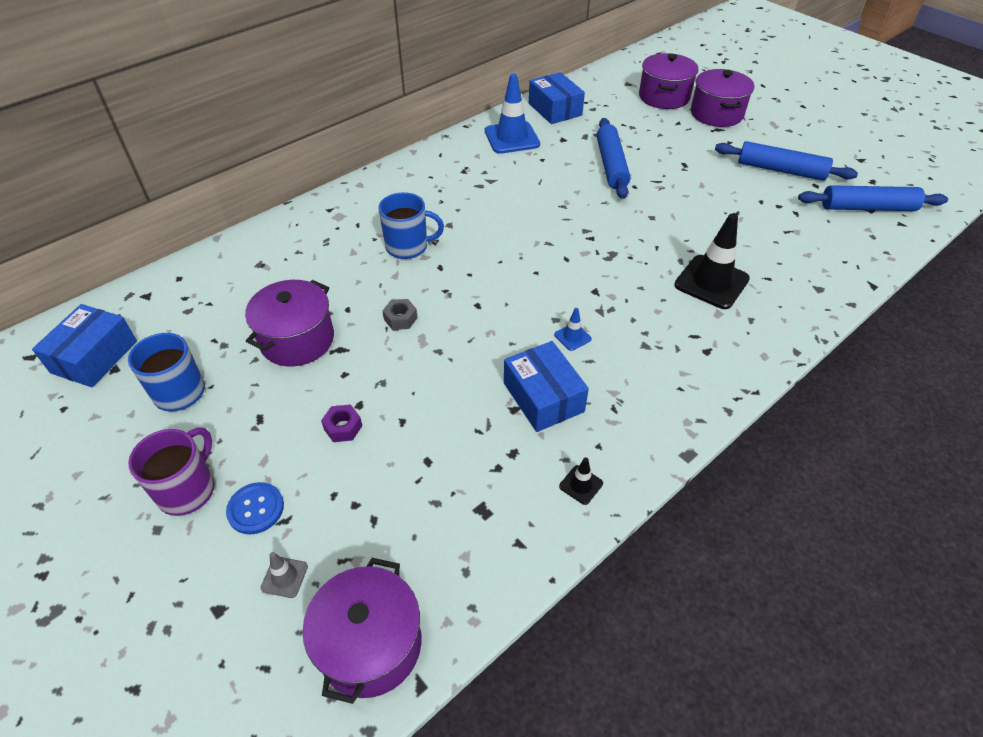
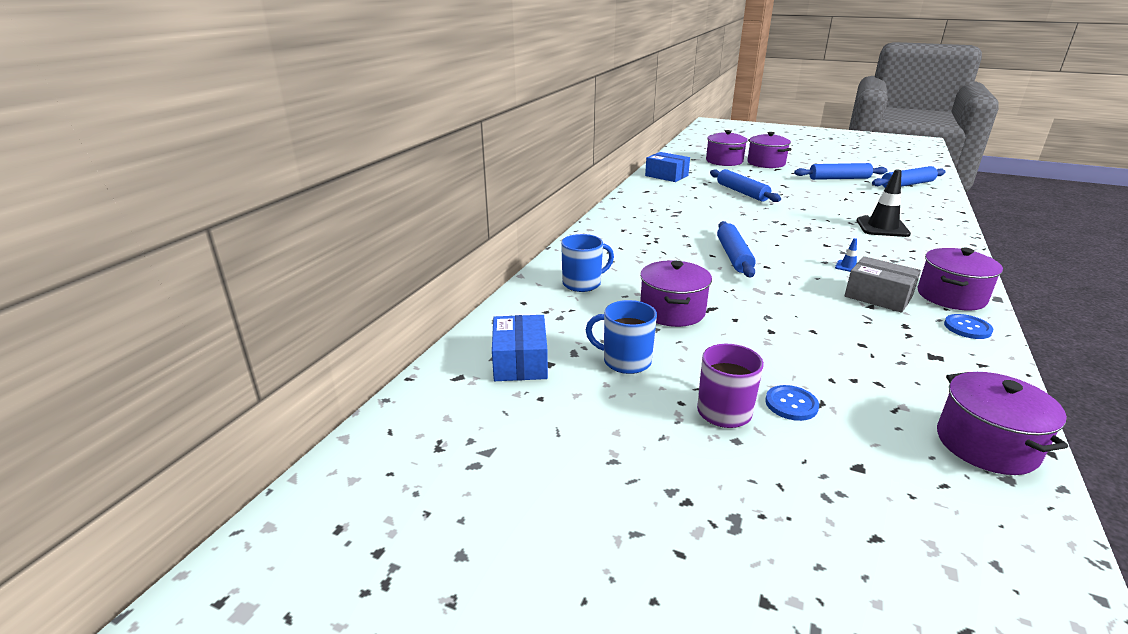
camera: 25 degrees left, 20 degrees down
grey traffic cone [261,552,308,598] -> none
purple nut [321,404,362,442] -> none
blue mug [379,192,444,259] -> blue mug moved to [561,234,614,292]
grey nut [382,299,417,330] -> none
blue traffic cone [485,74,540,154] -> none
blue box [504,341,589,432] -> grey box [844,256,921,313]
black traffic cone [559,458,603,505] -> blue button [944,314,993,339]
none -> blue rolling pin [717,221,756,277]
none -> purple pot [917,248,1003,310]

